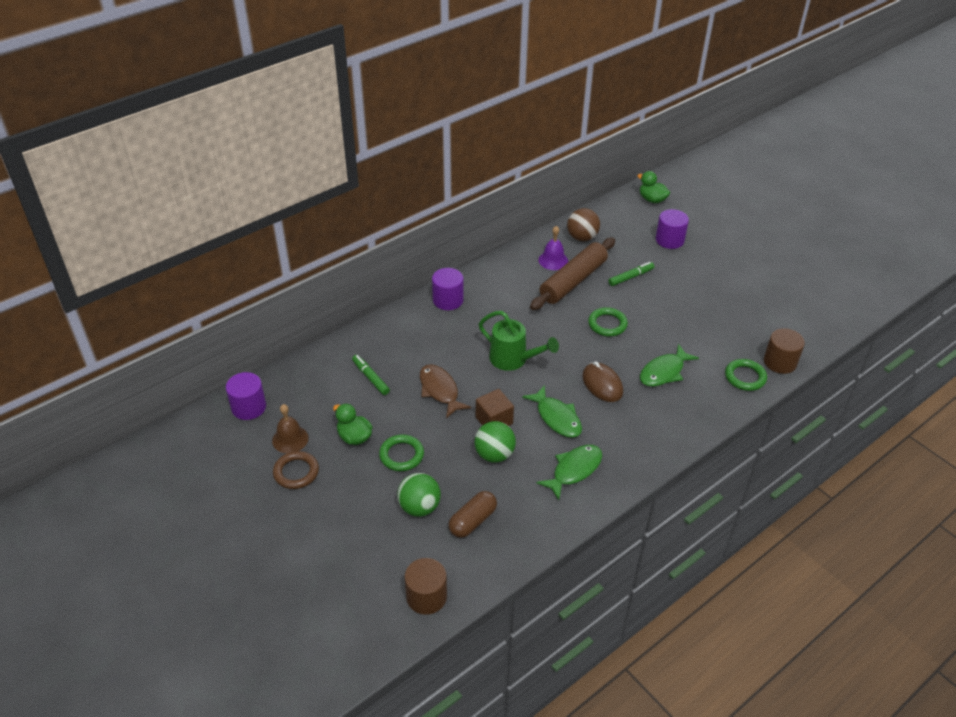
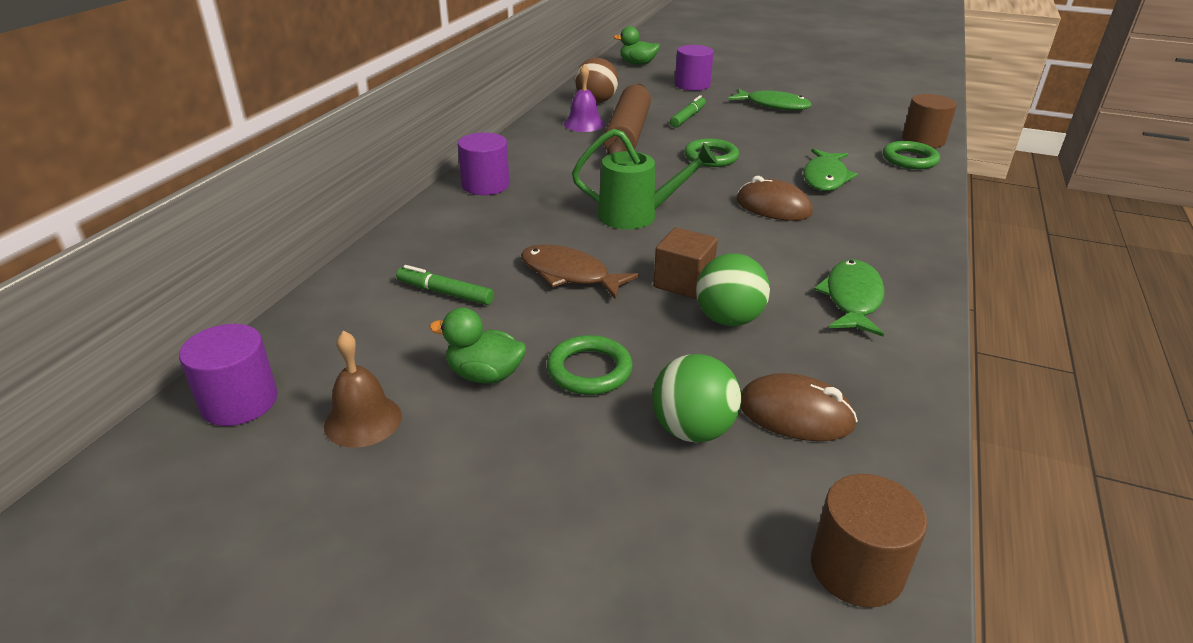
camera: 30 degrees left, 10 degrees down
brown ring [273,451,319,489] -> none
brown capsule [449,491,497,538] -> brown mouse [740,373,858,441]
green fish [522,385,582,438] -> green fish moved to [728,88,812,110]

